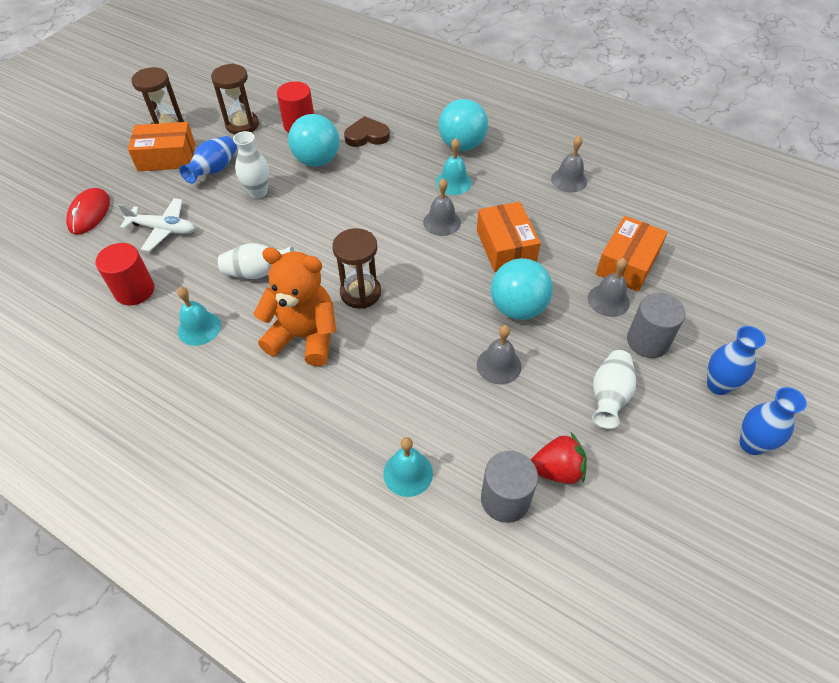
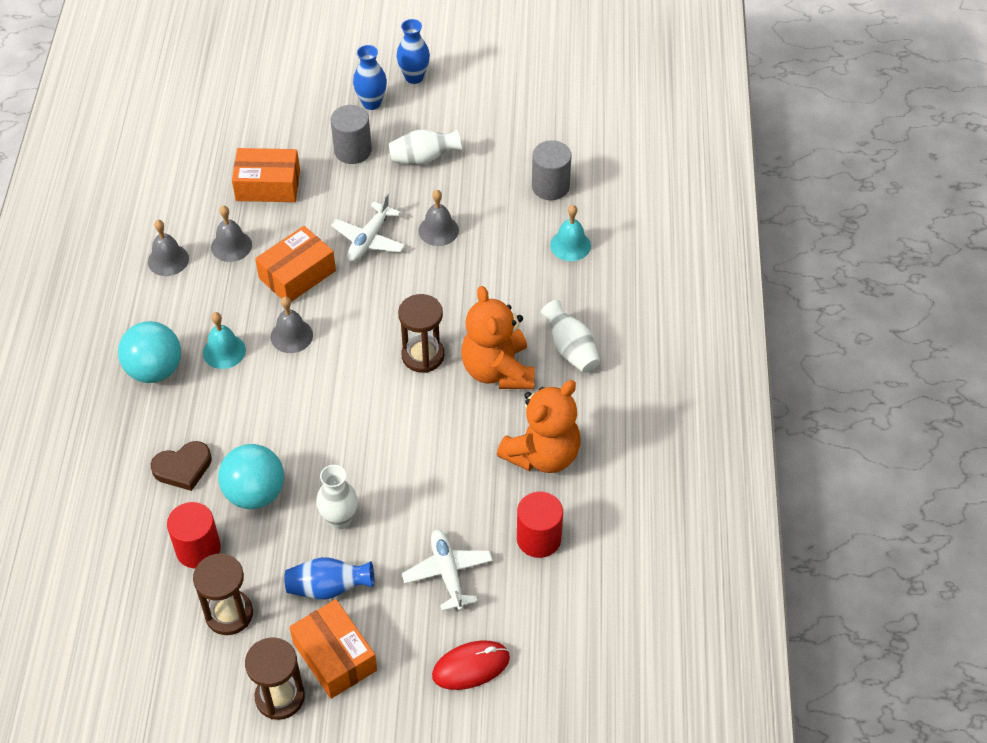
camera: 120 degrees left, 0 degrees up
turquoise bell [177,287,221,346] -> orange teddy bear [497,380,581,473]
white vase [218,243,295,279] -> white vase moved to [541,300,600,373]
brown heart [344,116,390,147] -> brown heart turned 75 degrees counterclockwise [151,441,212,491]
turquoise ball [491,258,553,320] -> white plane [331,194,405,262]
red strawberry [531,433,587,484] -> none
grey bell [588,258,630,317] -> grey bell moved to [211,206,252,262]

